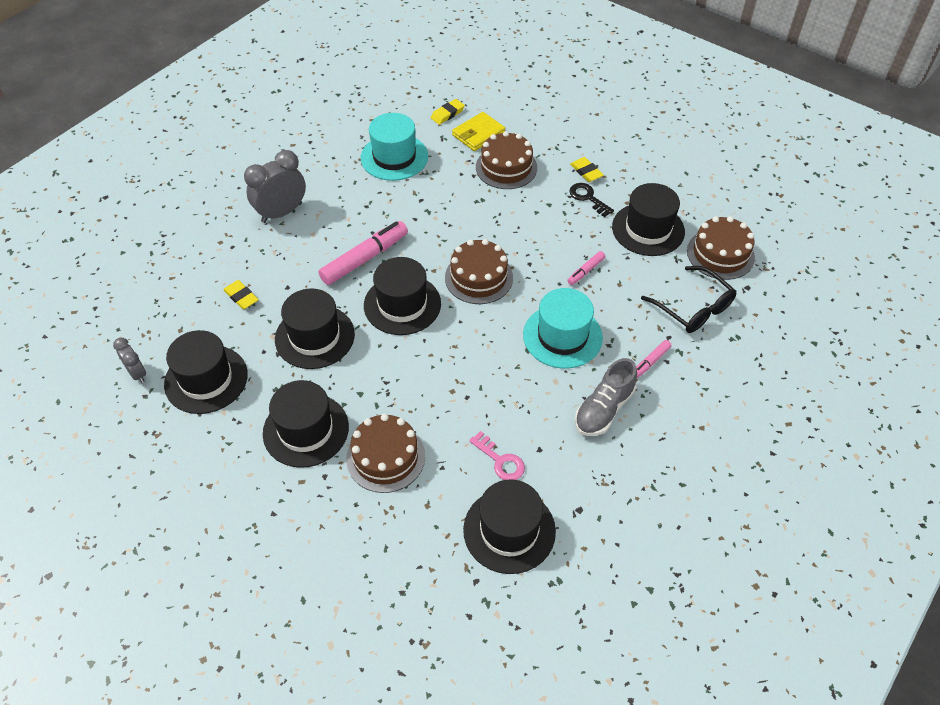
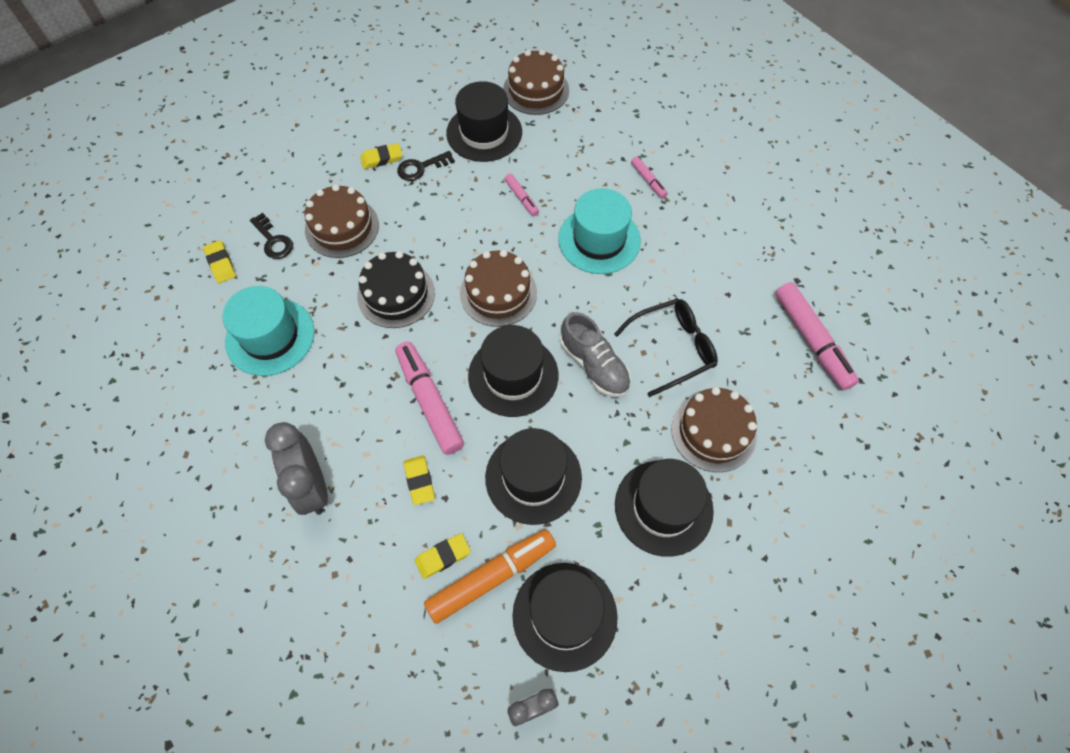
camera: 75 degrees left, 10 degrees up
yellow wallet [452,112,505,151] -> black key [250,213,293,259]
black hat [463,479,556,574] -> pink marker [775,282,859,390]
pink key [469,431,525,480] -> none
grey shoe [575,358,637,436] -> grey shoe moved to [560,312,631,397]
black glasses [641,266,737,333] -> black glasses moved to [614,299,718,397]
none -> black cake [357,251,435,328]
none -> yellow eraser [404,455,435,505]
none -> orange marker [424,529,556,624]

